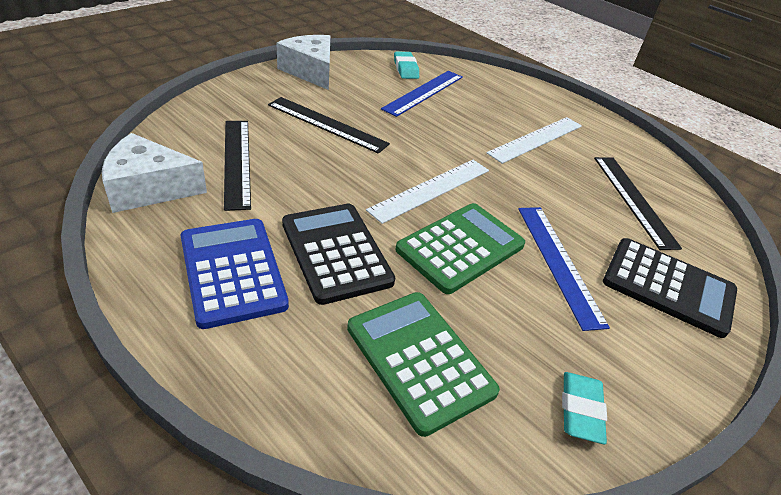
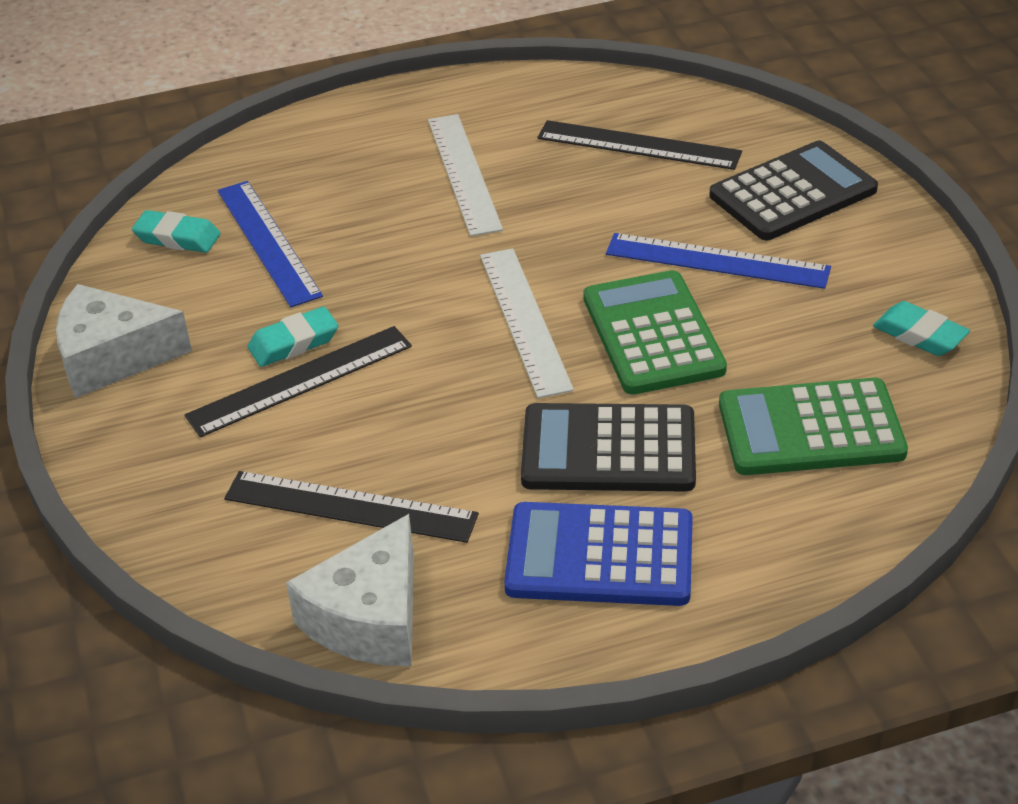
camera: 55 degrees left, 0 degrees up
none -> turquoise eraser [247,306,338,367]

